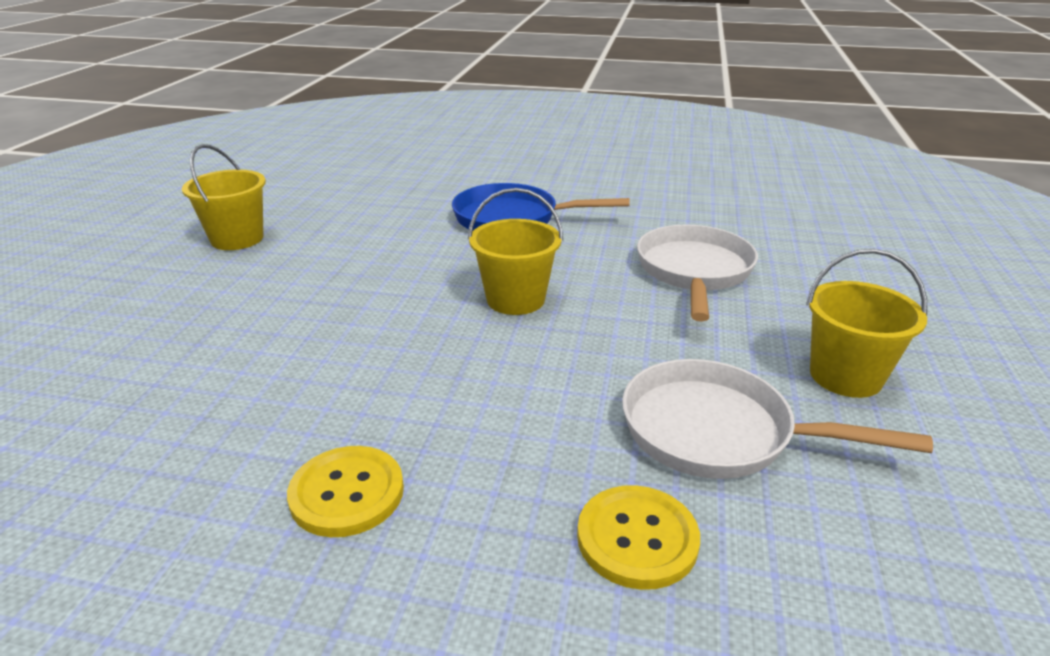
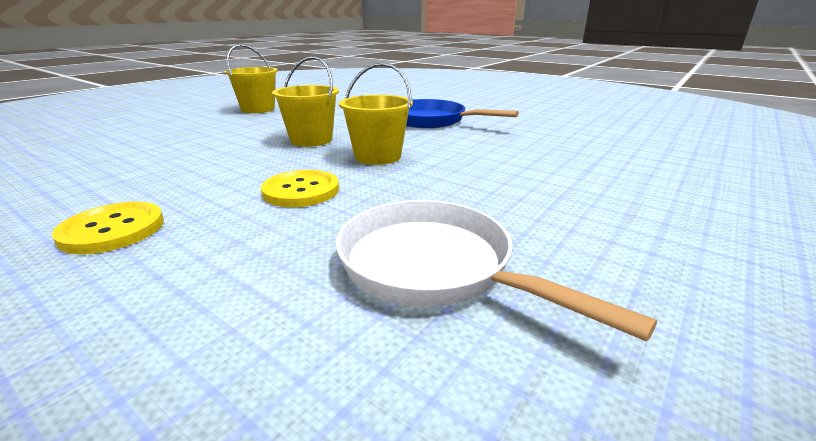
camera: 25 degrees right, 5 degrees down
yellow button [577,485,700,590] -> yellow button moved to [261,170,339,207]
white pan [637,224,758,322] -> none
yellow bucket [806,249,927,398] -> yellow bucket moved to [272,56,339,147]

